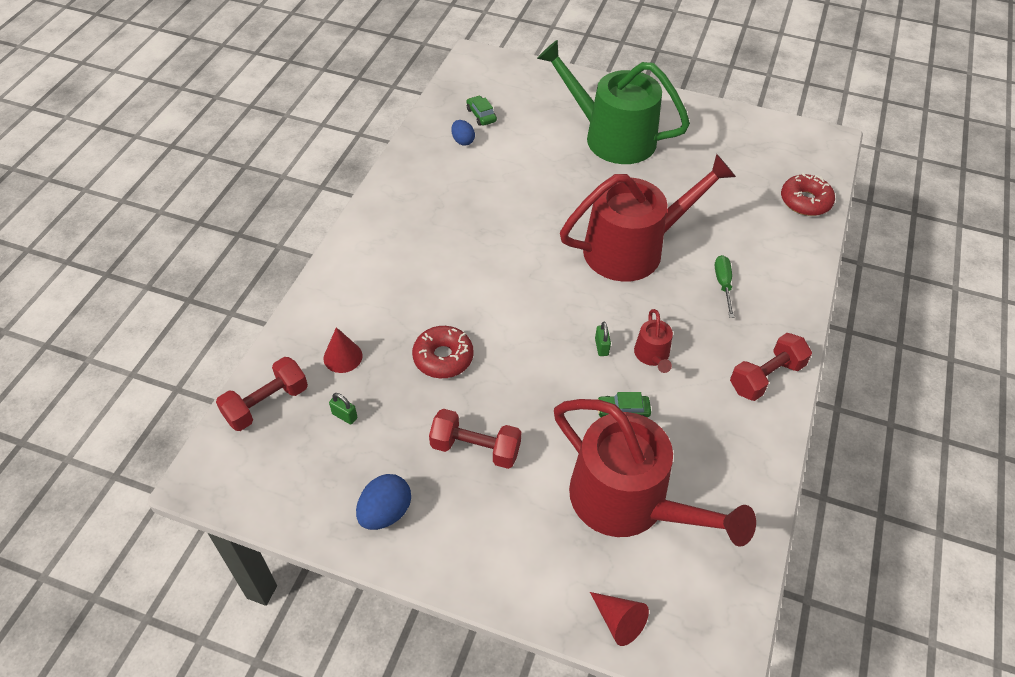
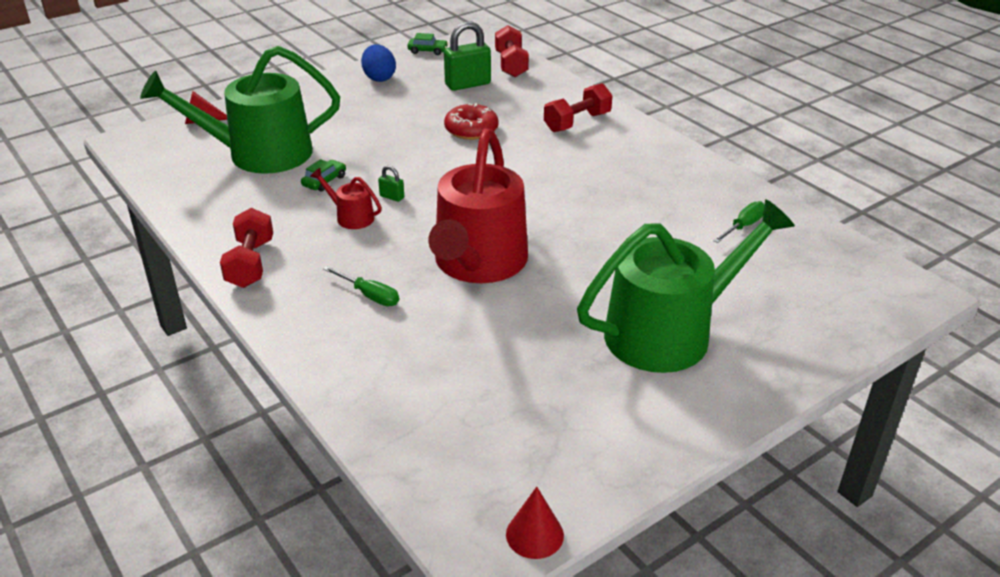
camera: 125 degrees right, 15 degrees down
red cone [323,327,362,373] -> red cone moved to [506,487,564,559]
green padlock [329,393,357,425] -> green padlock [444,21,491,91], size x2.20
red dumbbell [429,409,521,469] -> red dumbbell moved to [544,83,613,132]
blue egg [451,120,475,146] -> green screwdriver [713,201,765,243]
green car [466,96,497,126] -> green car moved to [407,33,448,55]
red watering can [554,399,756,547] -> green watering can [140,46,340,174]
red donut [781,173,835,216] -> none

